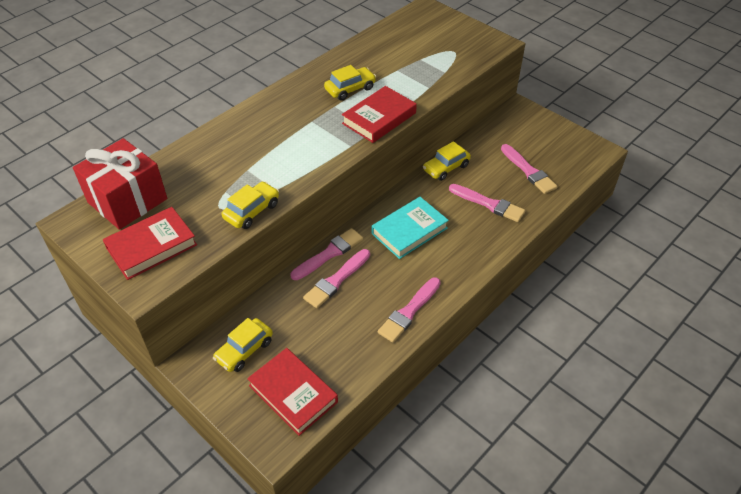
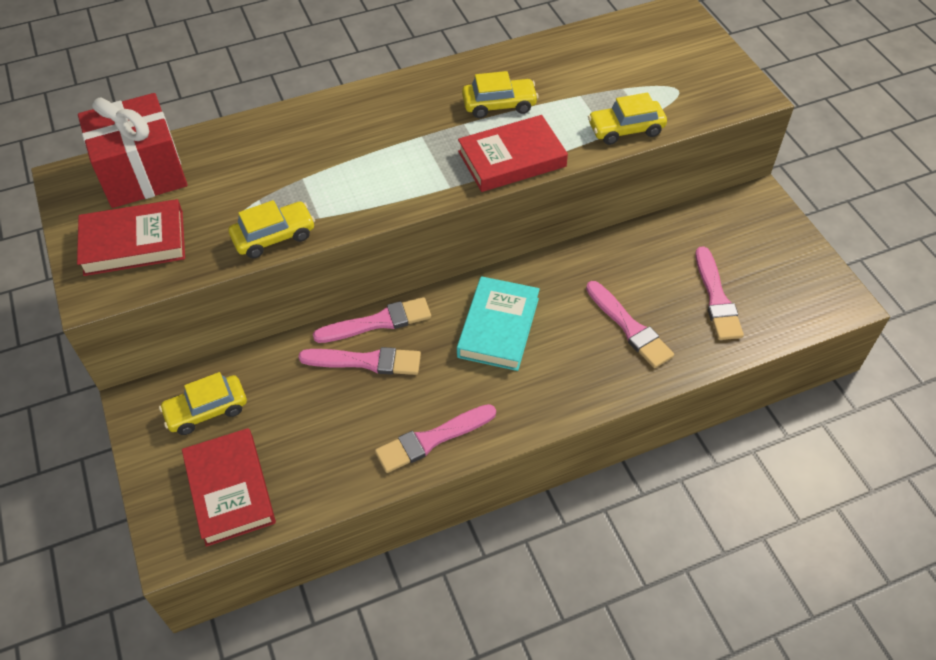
camera: 25 degrees right, 5 degrees up
pink brush [303,249,370,308] -> pink brush turned 150 degrees counterclockwise [298,347,421,375]
turquoise book [372,197,449,259] -> turquoise book turned 60 degrees counterclockwise [457,276,540,371]
yellow car [423,141,471,181] -> yellow car moved to [588,93,667,145]

